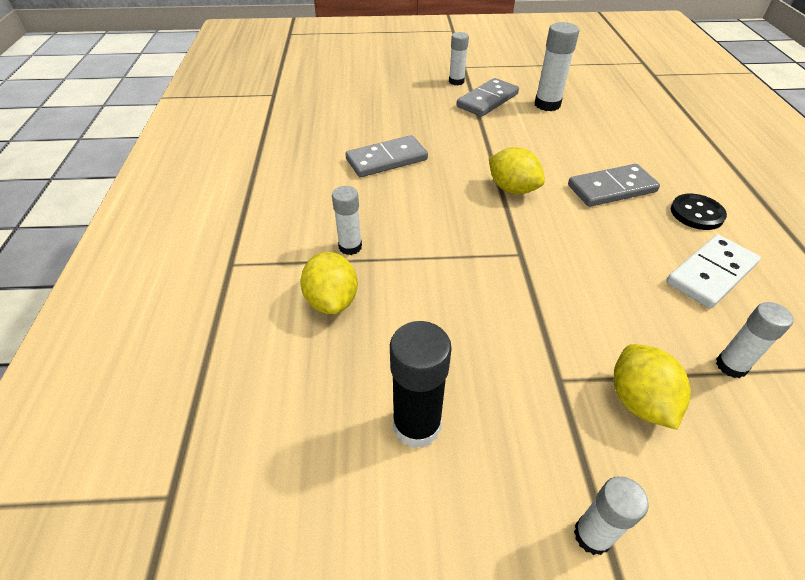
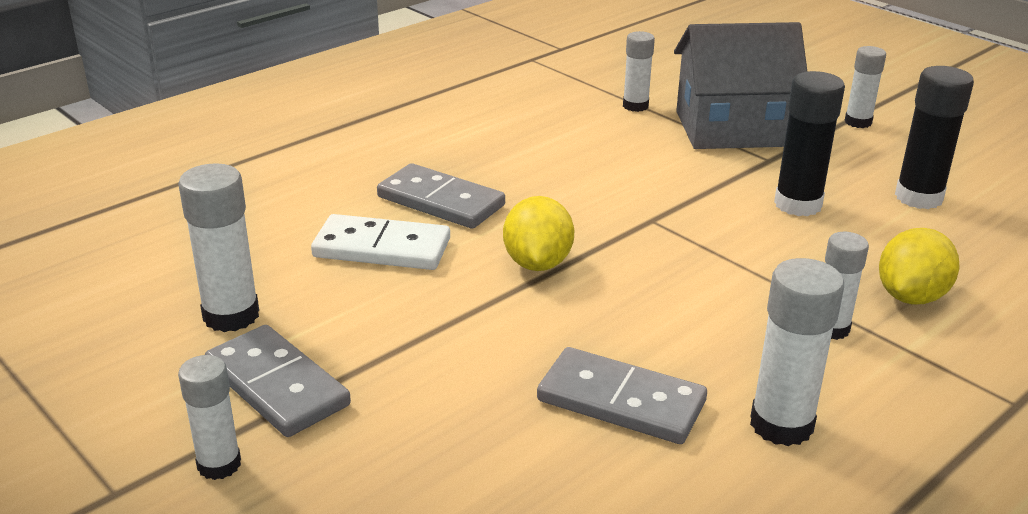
camera: 130 degrees left, 15 degrees down
grey domino [456,78,519,117] -> grey domino turned 45 degrees clockwise [205,325,351,437]
yellow lemon [614,344,691,430] -> grey house [674,22,807,149]
white domino [666,234,761,308] -> white domino moved to [311,214,450,270]
black button [671,194,727,230] -> none
none -> white glue stick [750,258,844,446]
none -> black glue stick [774,71,845,216]

